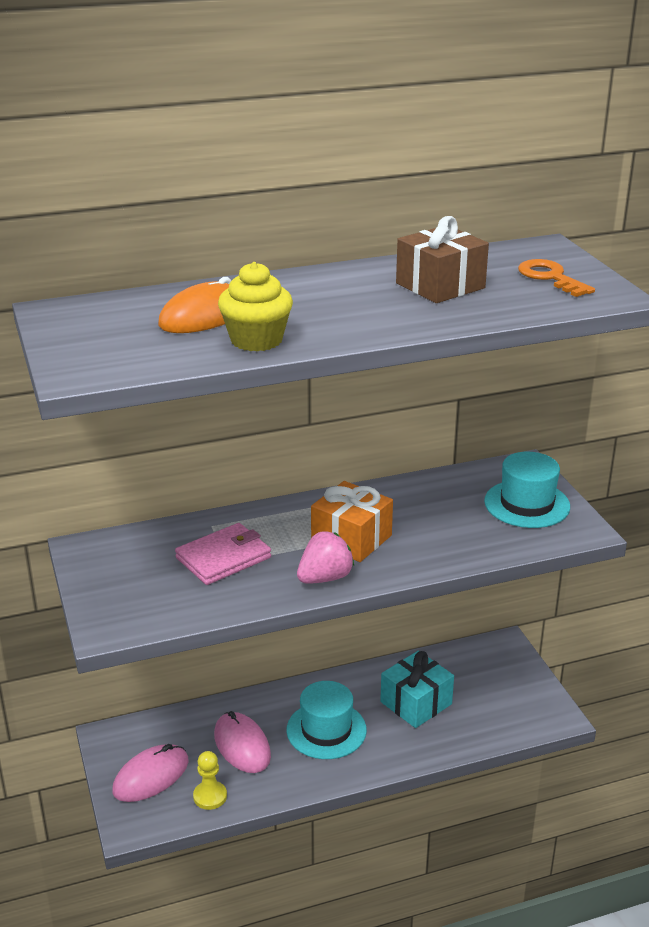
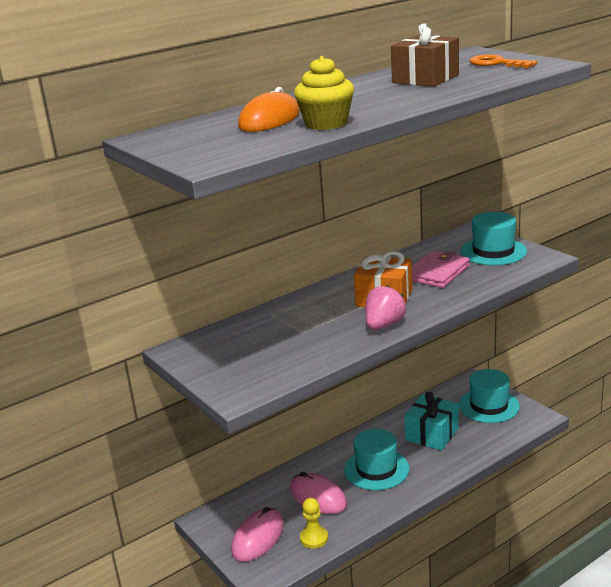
camera: 15 degrees left, 5 degrees down
pink wallet [175,523,271,585] -> pink wallet moved to [412,251,470,288]
none -> turquoise hat [459,369,520,423]

